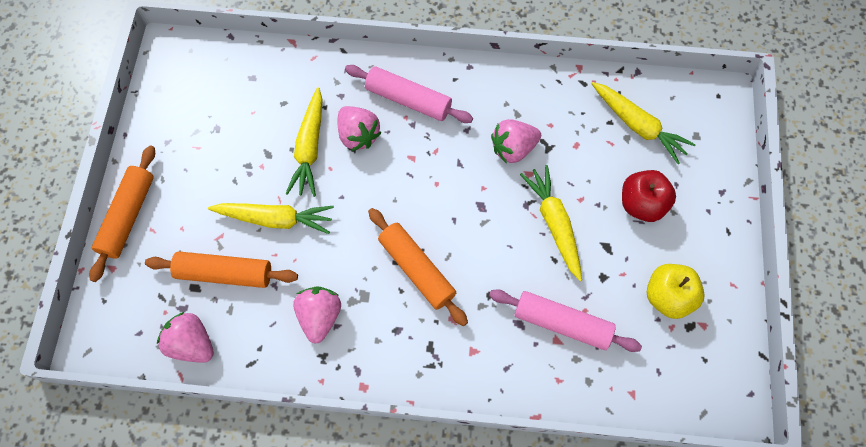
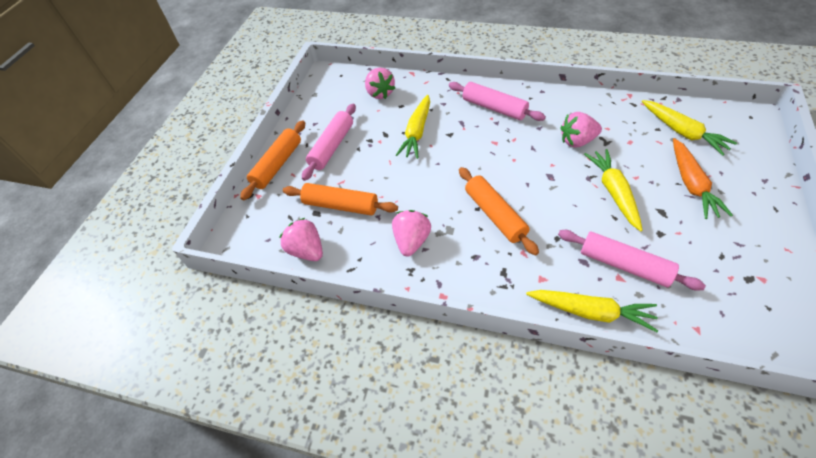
camera: 15 degrees right, 15 degrees down
yellow carrot [208,203,334,234] -> yellow carrot moved to [526,290,658,332]
pink strawberry [337,106,381,151] -> pink strawberry moved to [365,68,395,99]
red apple [622,170,676,222] -> orange carrot [673,138,733,219]
yellow apple [647,264,705,319] -> none
none -> pink rolling pin [302,104,356,181]

